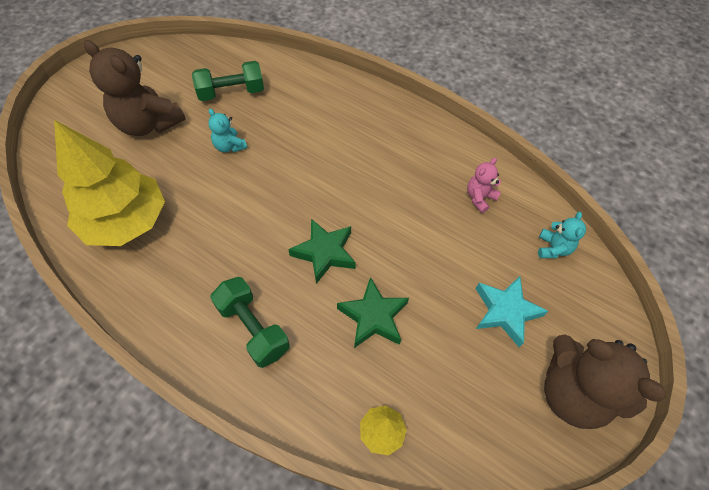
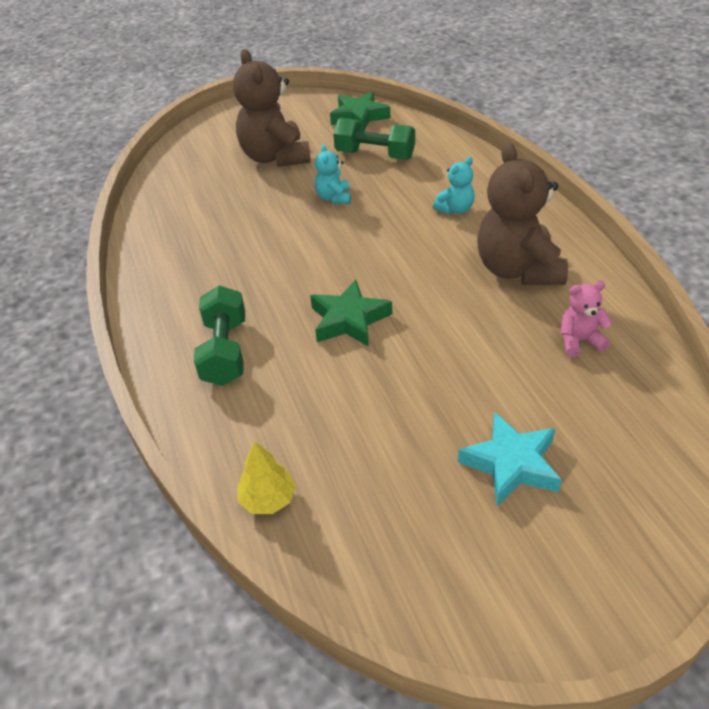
camera: 40 degrees right, 15 degrees down
yellow tree [54,120,165,246] -> none
green star [337,277,409,348] -> green star moved to [330,91,390,132]
turquoise teddy bear [538,212,586,258] -> turquoise teddy bear moved to [433,157,475,214]
brown teddy bear [544,334,666,429] -> brown teddy bear moved to [477,142,568,285]

